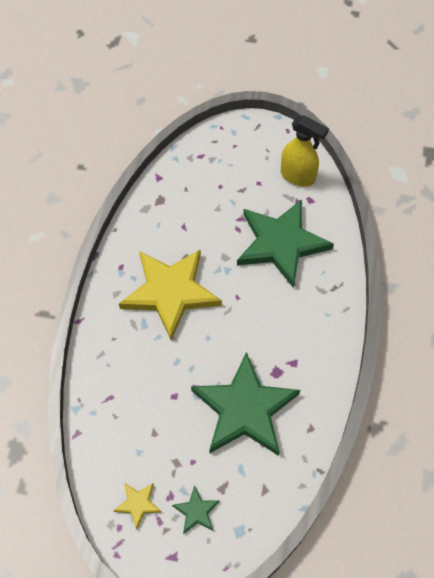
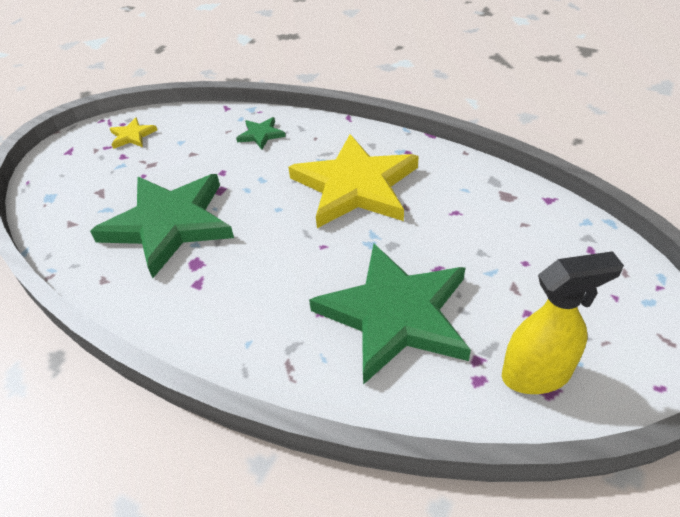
camera: 110 degrees right, 15 degrees down
green star [172,485,220,534] -> green star moved to [236,117,286,150]
yellow spray bottle [281,115,329,187] -> yellow spray bottle turned 150 degrees counterclockwise [502,251,624,394]

